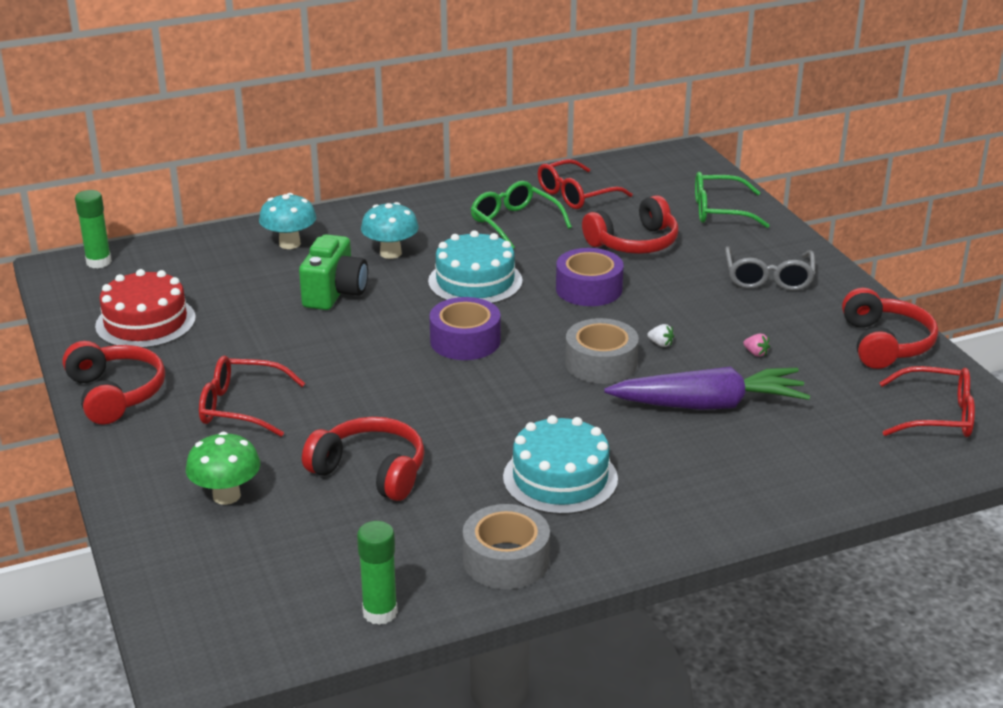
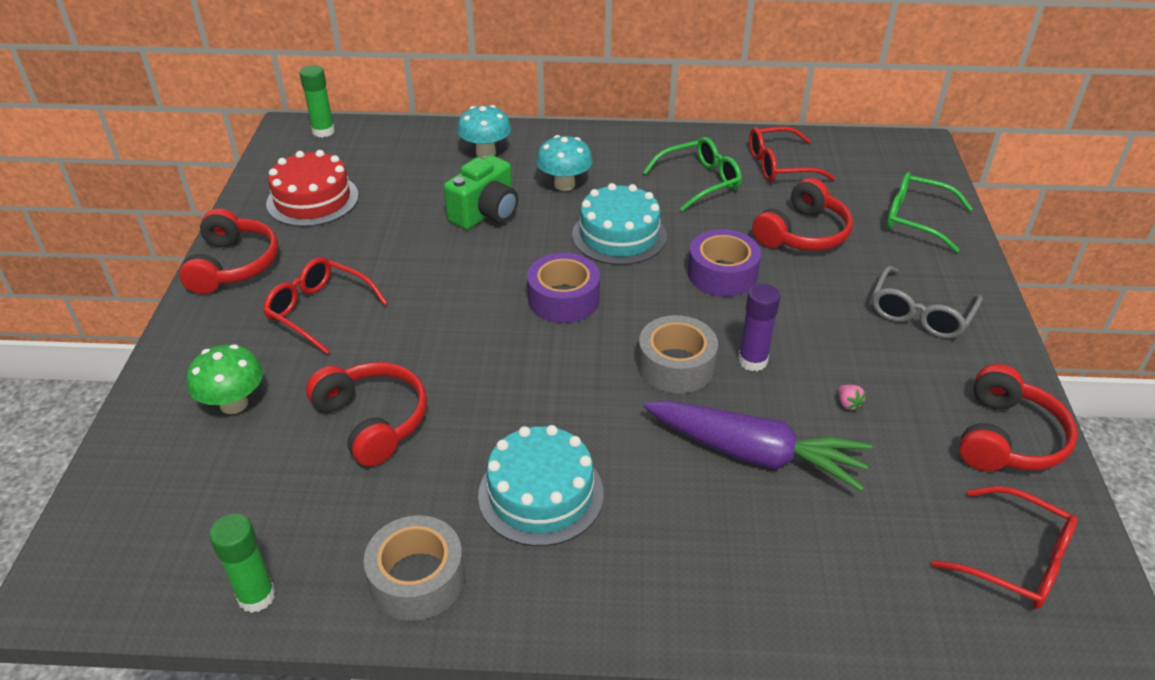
camera: 25 degrees right, 10 degrees up
green glasses [471,181,572,249] -> green glasses turned 75 degrees clockwise [643,137,742,212]
red headphones [582,195,679,254] -> red headphones turned 45 degrees counterclockwise [752,178,853,251]
white strawberry [647,324,674,347] -> purple glue stick [738,284,780,371]

